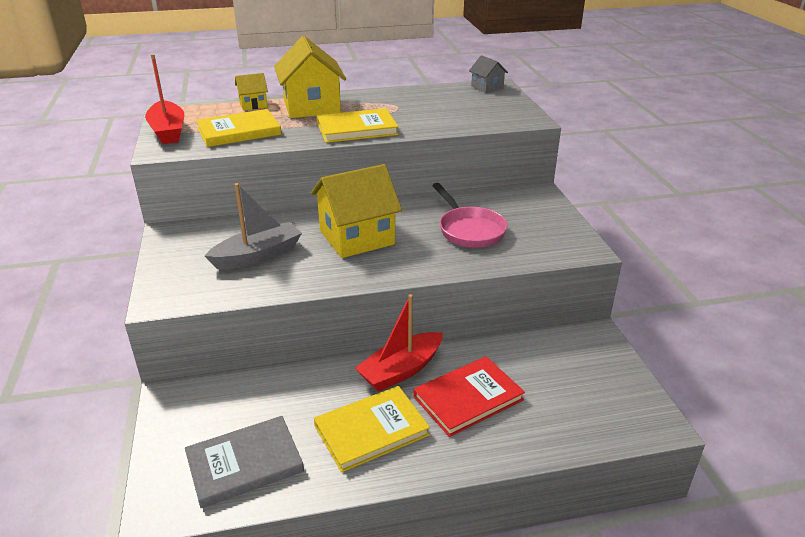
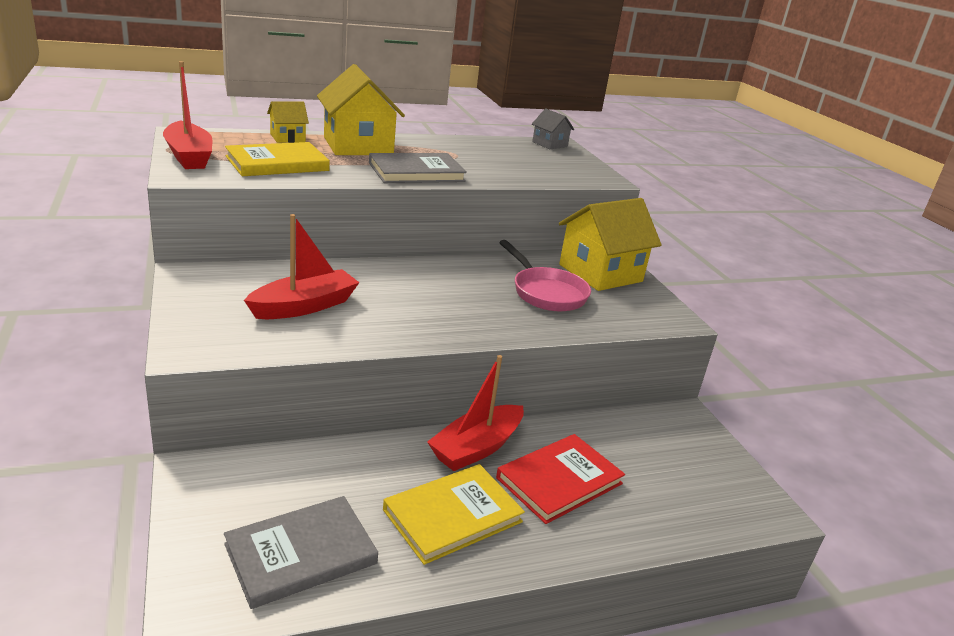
camera: 10 degrees left, 5 degrees down
grey boat [205,183,302,269] -> red boat [244,214,360,319]
yellow house [311,164,402,258] -> yellow house moved to [559,198,662,291]
yellow book [317,108,399,143] -> grey book [369,153,467,183]

